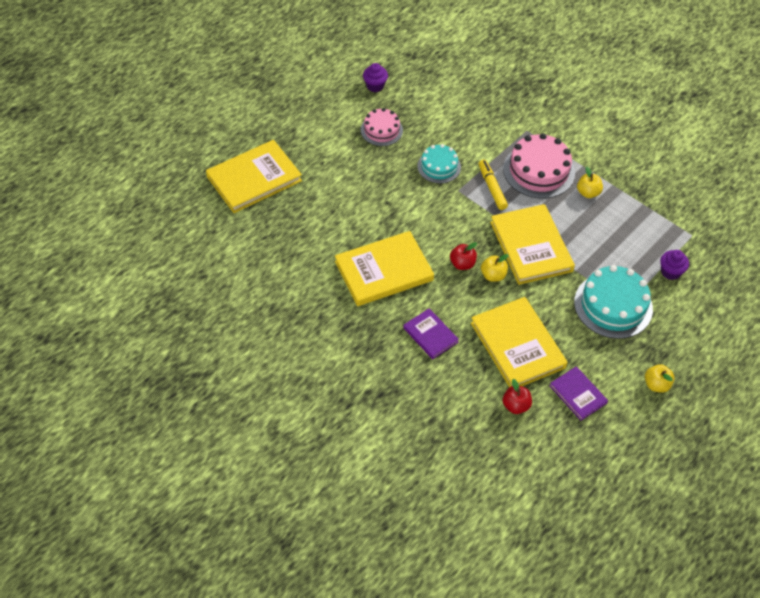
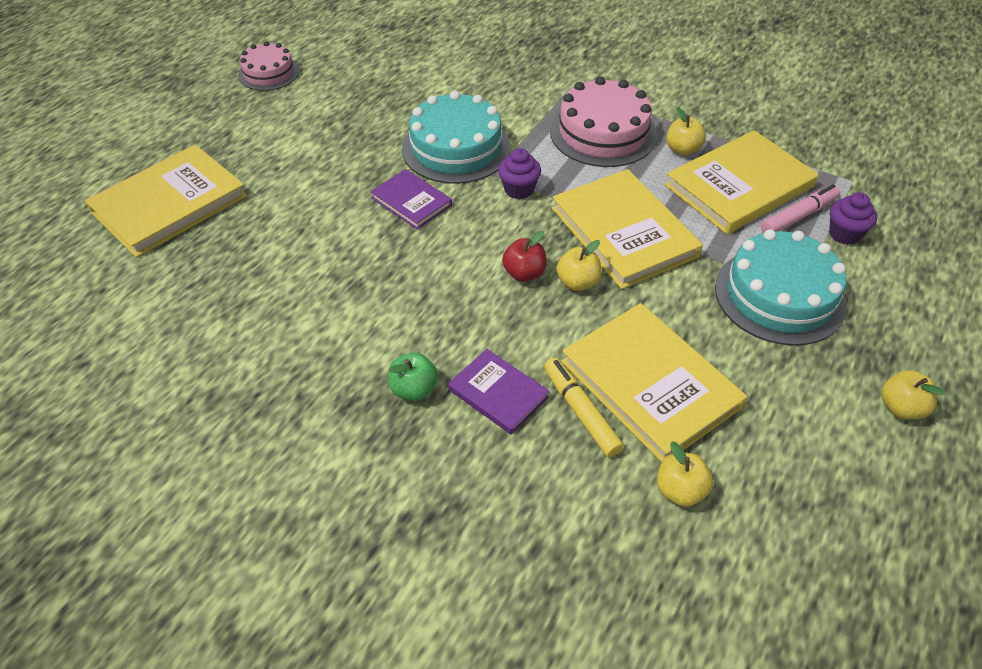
camera: 10 degrees left, 5 degrees down
yellow book [335,231,434,306] -> yellow book moved to [665,130,819,234]
pink cake [361,108,403,146] -> pink cake moved to [238,41,299,91]
purple cupcake [363,63,388,92] -> purple cupcake moved to [498,148,541,199]
turquoise cake [417,144,461,183] -> turquoise cake [402,91,510,184], size x1.64
yellow marker [479,160,508,210] -> yellow marker moved to [544,358,624,457]
red apple [503,379,532,414] -> yellow apple [657,441,713,507]
purple book [550,366,608,421] -> purple book moved to [370,169,452,230]
none -> green apple [388,352,438,401]
none -> pink marker [761,184,840,233]

